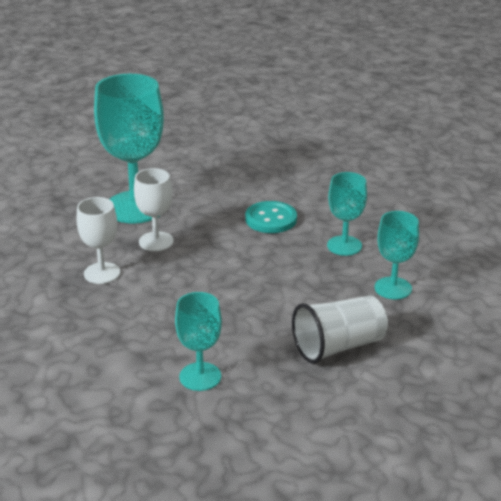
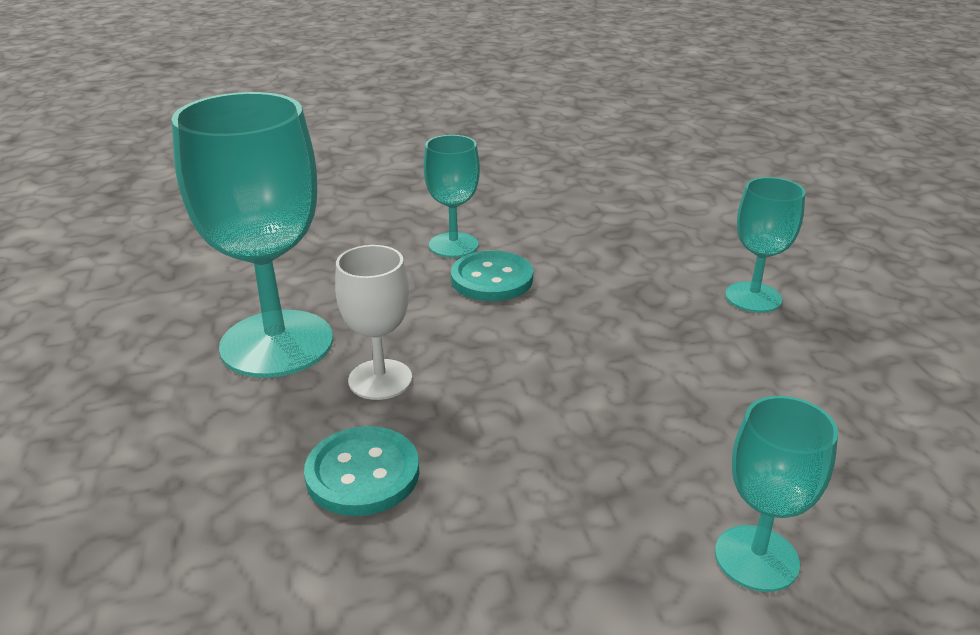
camera: 40 degrees left, 0 degrees up
white goblet [76,197,120,284] -> turquoise button [304,426,419,516]
white cup [292,295,388,364] -> none
turquoise goblet [327,172,367,256] -> turquoise goblet moved to [424,135,480,258]

